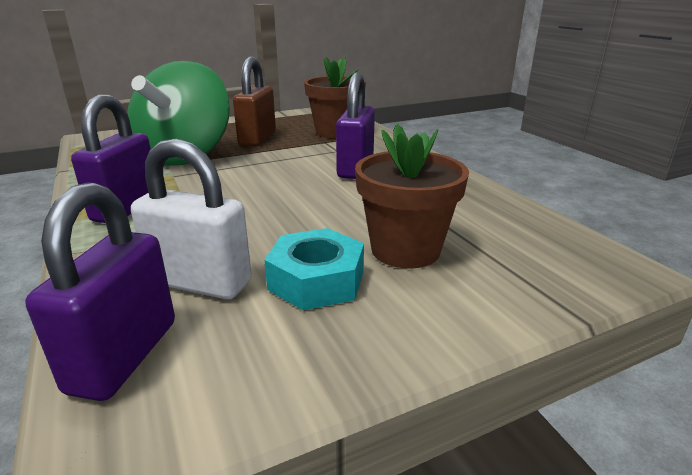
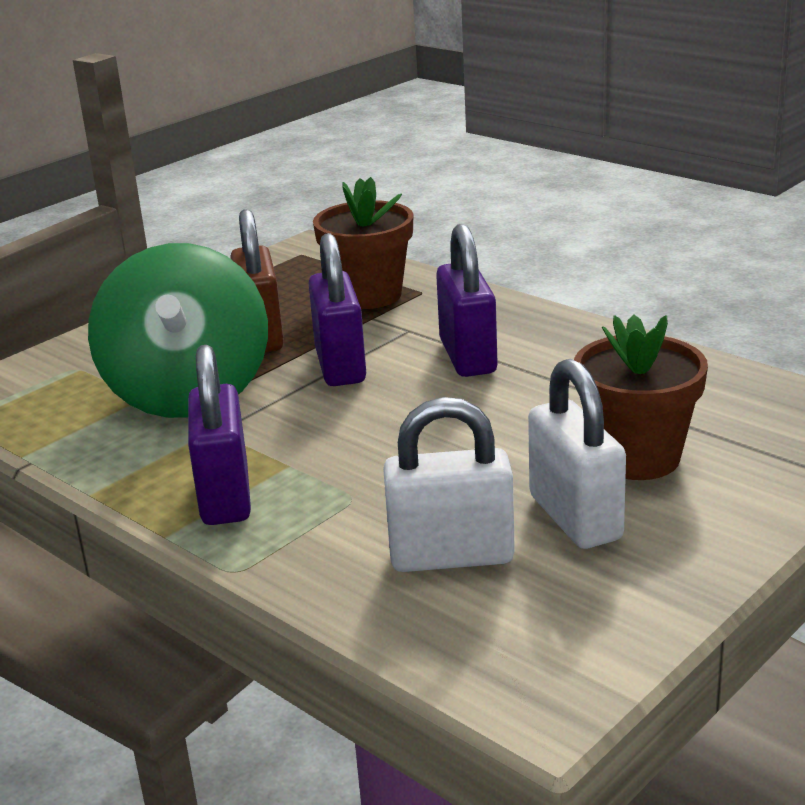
camera: 20 degrees left, 0 degrees up
purple padlock [25,182,175,401] -> purple padlock moved to [308,233,366,386]
turquoise nut [264,228,364,311] -> white padlock [528,358,626,549]

